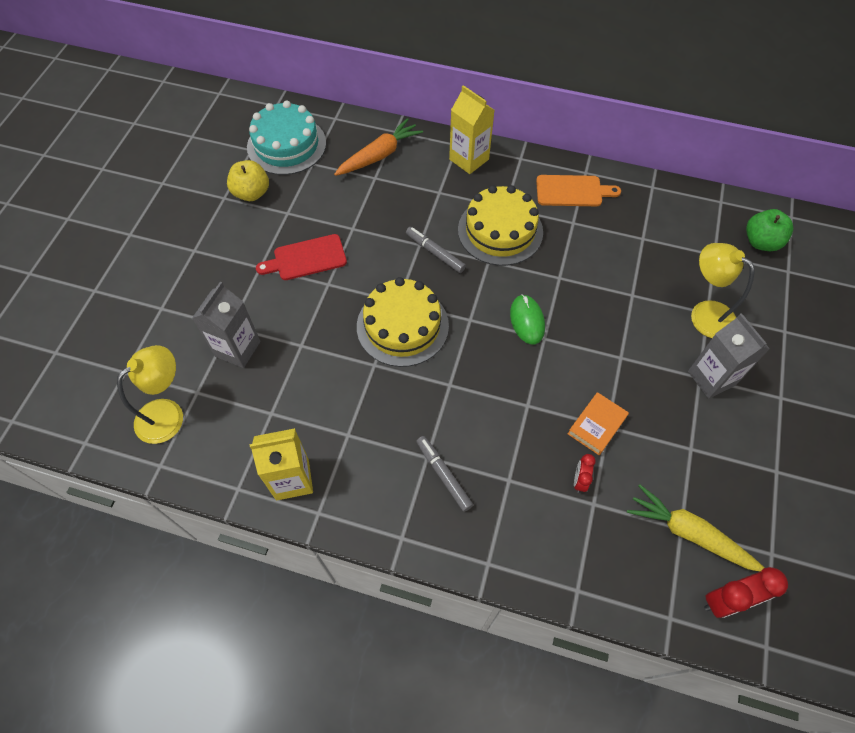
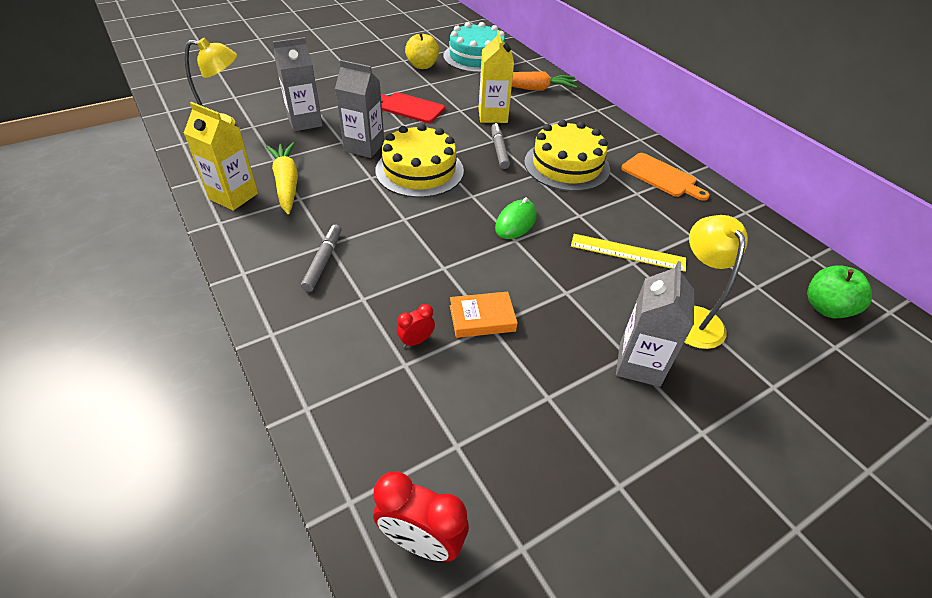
camera: 40 degrees right, 15 degrees down
yellow carton [449,85,494,174] -> yellow carton moved to [479,30,514,123]
yellow carrot [627,484,764,571] -> yellow carrot moved to [266,142,298,214]
none -> grey carton [335,60,384,158]
none -> yellow ruler [571,234,686,272]

